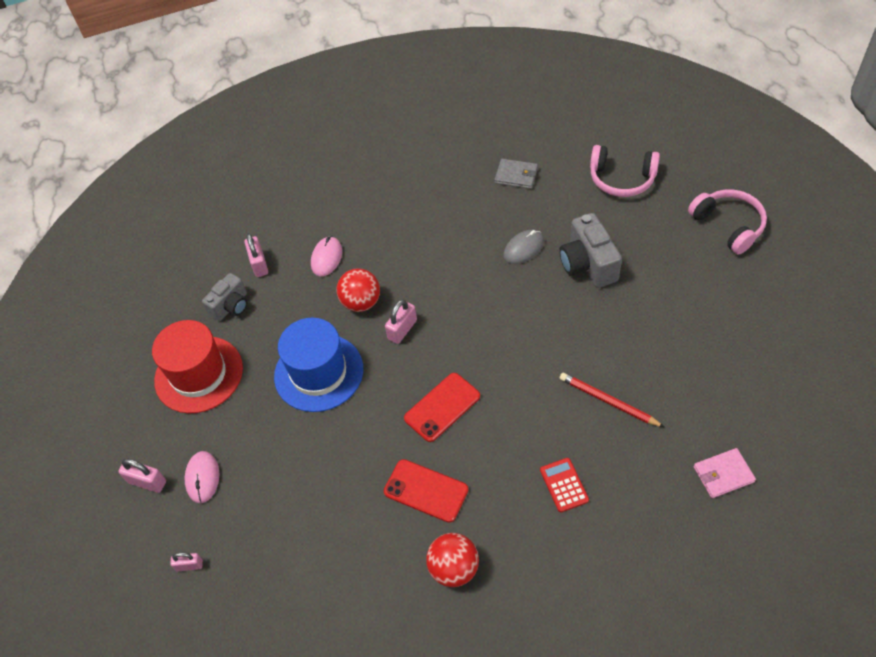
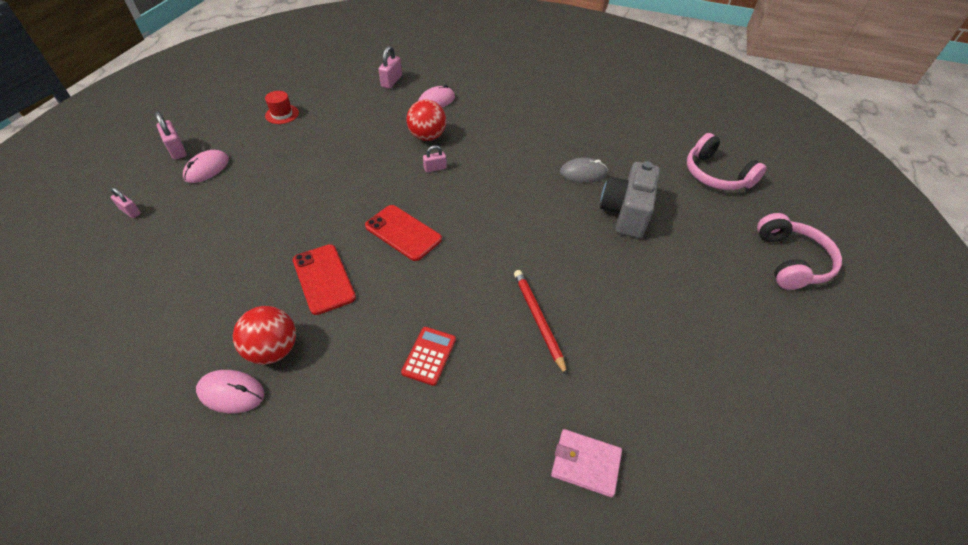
camera: 30 degrees right, 5 degrees down
red hat [152,320,243,414] -> red hat [265,91,299,124], size x0.43
grey camera [202,273,247,321] -> none
blue hat [274,318,363,412] -> none
pink padlock [385,299,417,344] -> pink padlock [423,145,447,172], size x0.65
red phone [404,373,480,442] -> red phone turned 45 degrees clockwise [365,205,442,261]
grey wallet [494,159,538,189] -> none
none -> pink mouse [196,370,264,413]

